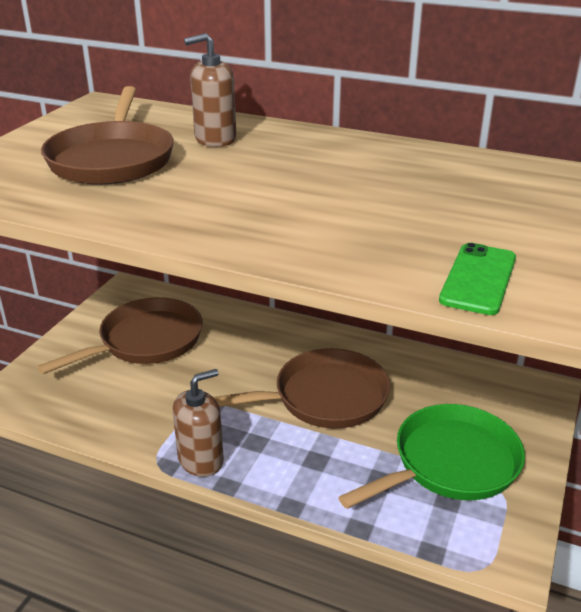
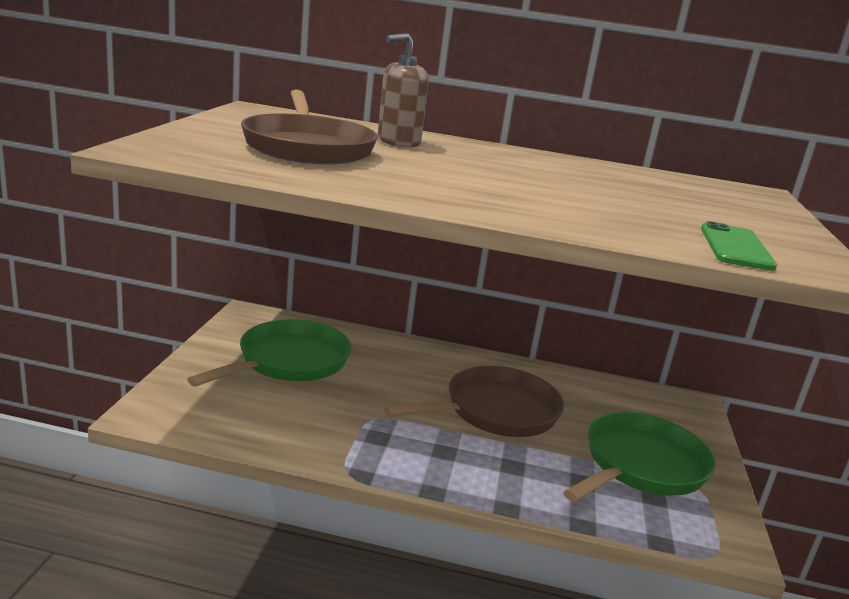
camera: 15 degrees left, 10 degrees down
brown pan [37,297,203,374] -> green pan [187,319,351,387]
brown soap dispenser [173,369,224,477] -> none

